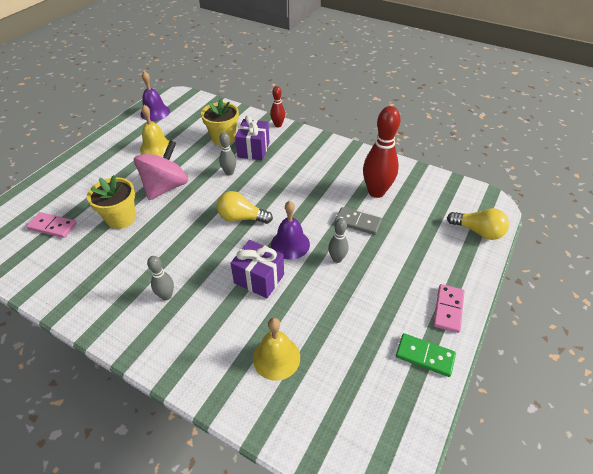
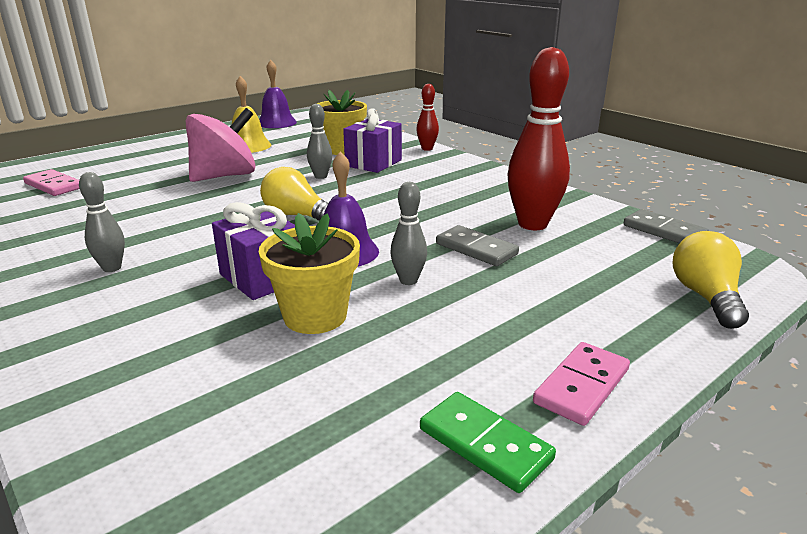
camera: 20 degrees right, 20 degrees down
yellow flower pot [87,175,136,229] -> yellow flower pot moved to [259,213,360,334]
yellow bell [253,318,300,381] -> none
yellow light bulb [447,208,509,240] -> yellow light bulb turned 135 degrees counterclockwise [672,231,749,329]
none -> grey domino [623,209,709,243]

